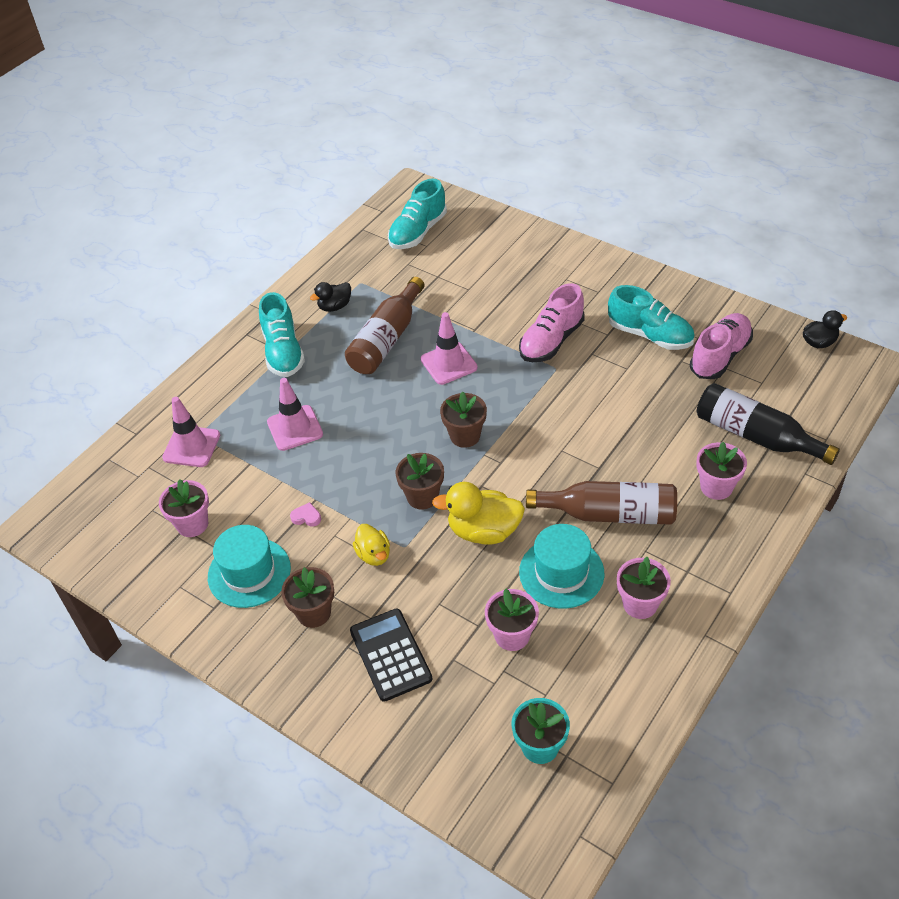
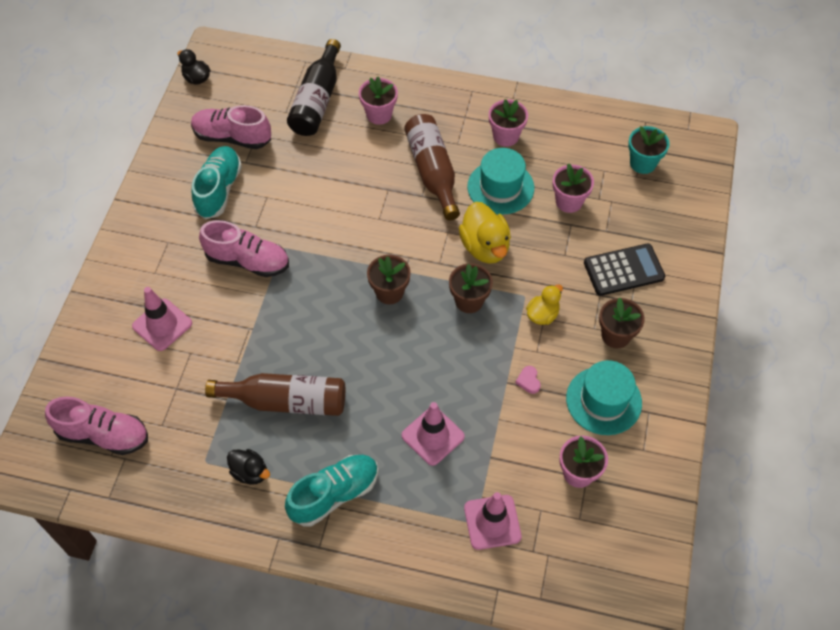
camera: 115 degrees left, 10 degrees up
black calculator [350,609,432,702] -> black calculator turned 150 degrees counterclockwise [584,244,665,296]
turquoise shoe [388,179,447,249] -> pink shoe [45,397,148,455]
pink traffic cone [421,312,478,385] -> pink traffic cone moved to [132,287,192,351]

